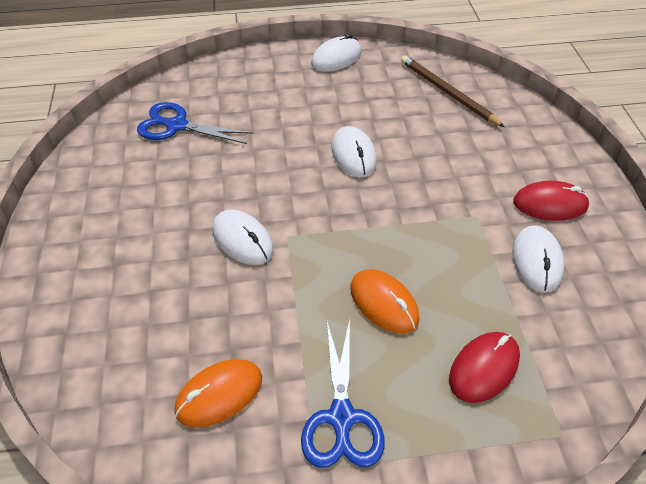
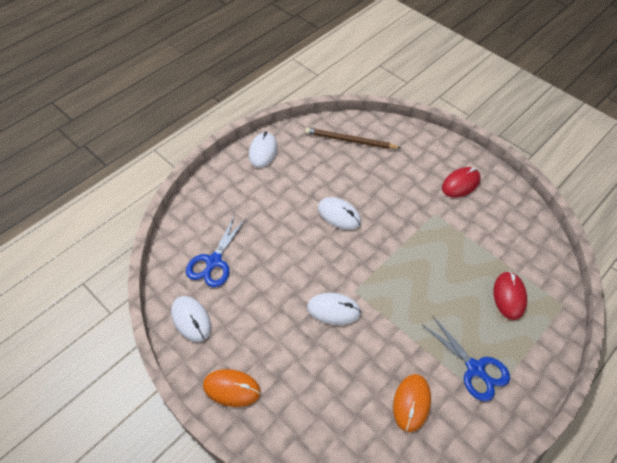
camera: 40 degrees left, 5 degrees up
blue scissors [137,102,253,144] -> blue scissors turned 45 degrees counterclockwise [186,215,247,287]
orange mouse [350,269,419,334] -> orange mouse moved to [203,369,261,407]
white mouse [512,225,564,293] -> white mouse moved to [171,296,211,342]

